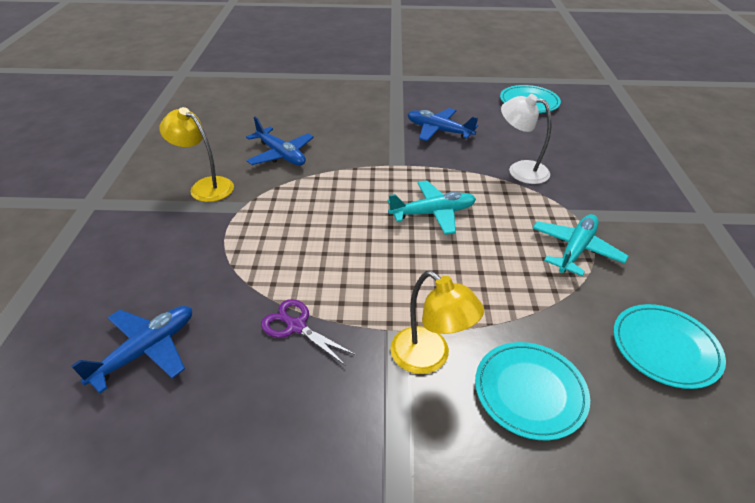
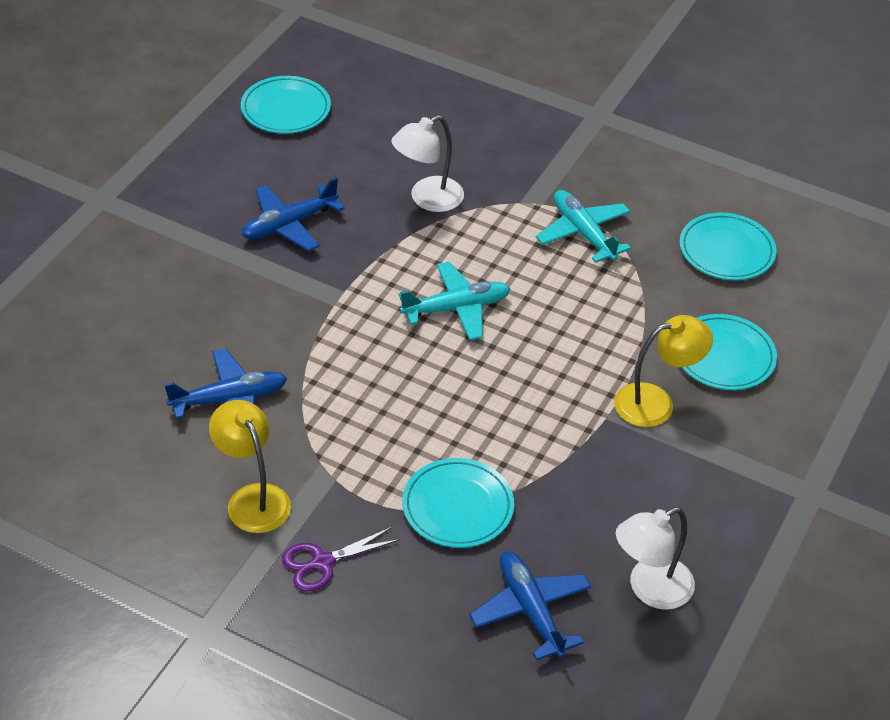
camera: 65 degrees left, 5 degrees up
yellow lamp [159,107,234,202] -> yellow lamp turned 90 degrees clockwise [209,400,291,533]
purple scissors [261,299,356,366] -> purple scissors moved to [282,527,400,591]
turquoise plane [388,181,476,235] -> turquoise plane turned 60 degrees clockwise [398,262,511,340]
none -> turquoise plate [402,458,514,548]
none -> white lamp [616,507,695,610]

